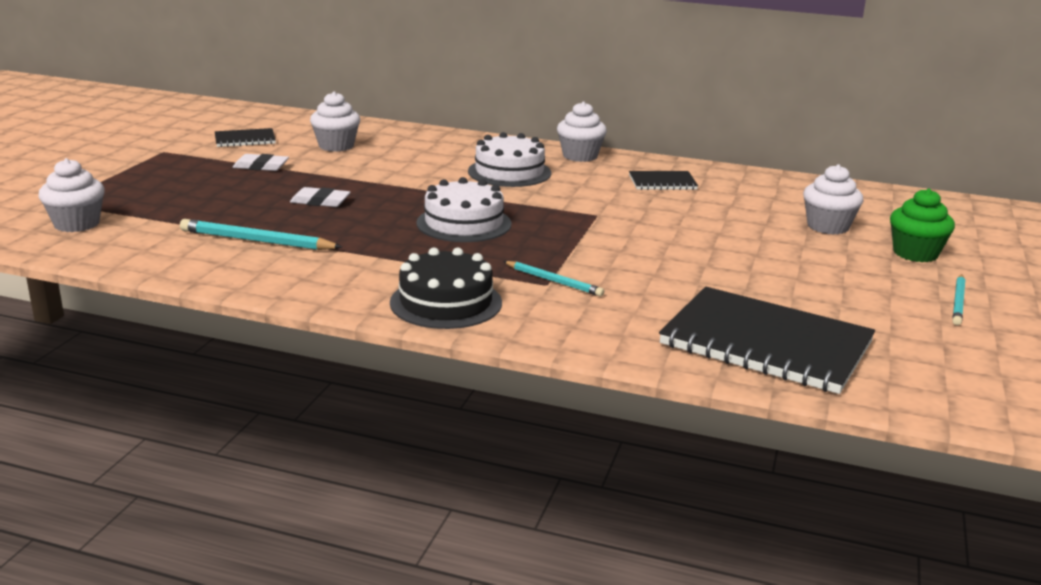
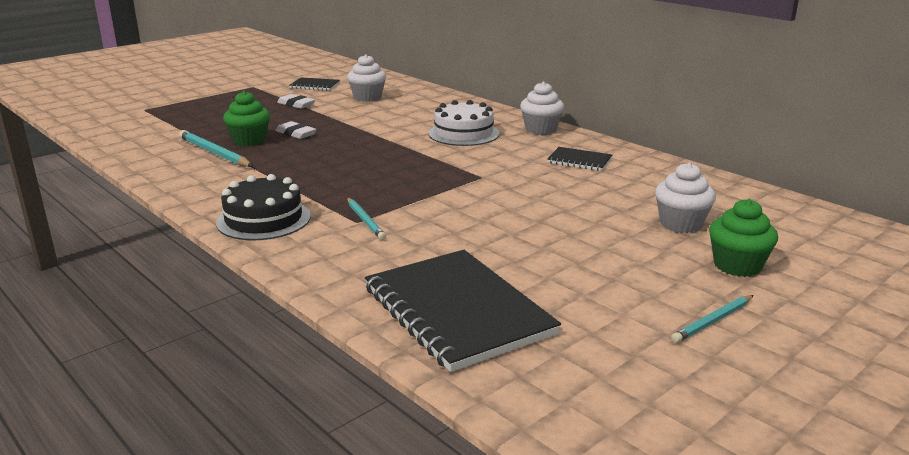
camera: 30 degrees right, 0 degrees up
white cupcake [38,158,105,232] -> none
white cake [416,177,512,242] -> none
none -> green cupcake [223,91,270,146]

